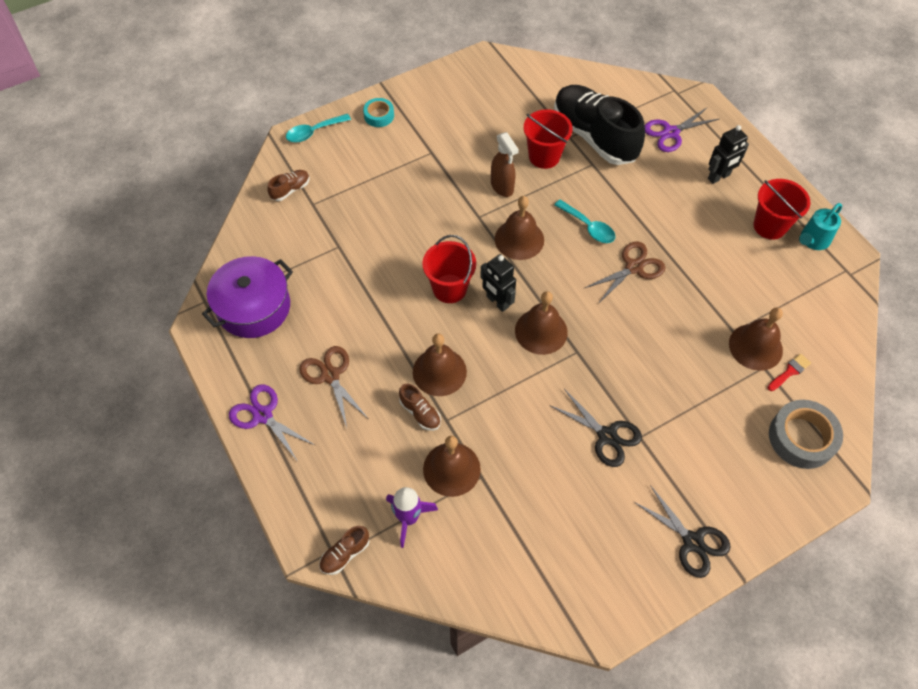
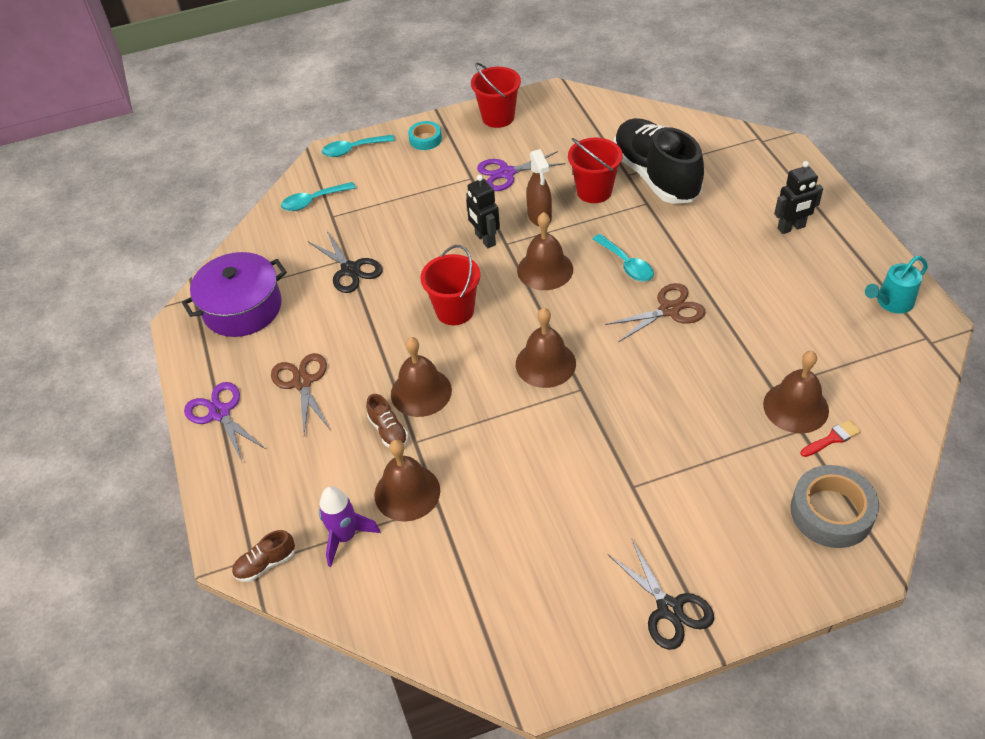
camera: 15 degrees right, 10 degrees down
brown shoe [268,170,310,201] -> turquoise spoon [281,182,356,211]
black robot [480,254,516,312] -> black robot moved to [466,175,500,248]
black scissors [549,389,642,467] -> black scissors moved to [309,231,383,293]
purple scissors [644,107,719,152] -> purple scissors moved to [477,151,565,191]
red bucket [754,179,810,240] -> red bucket moved to [471,63,521,128]

